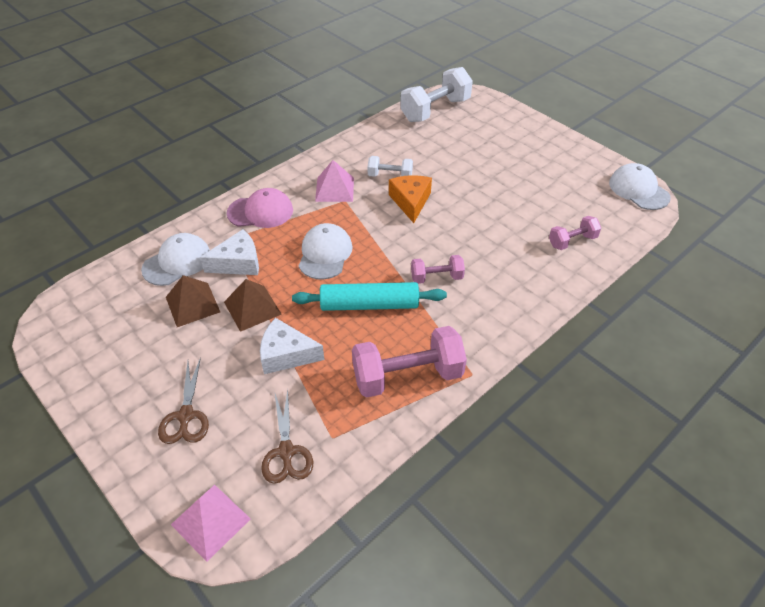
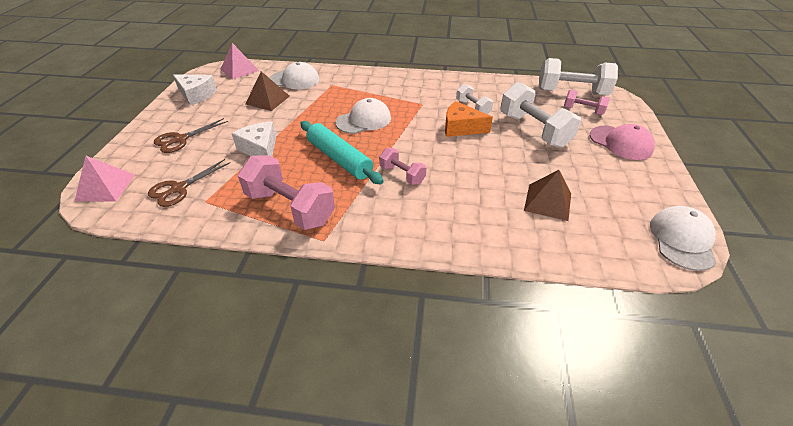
camera: 50 degrees right, 5 degrees down
white cheese [200,229,259,275] -> white cheese moved to [173,74,217,106]
brown pyramid [224,279,282,332] -> brown pyramid moved to [524,170,571,221]
pink cap [227,188,293,228] -> pink cap moved to [590,124,655,160]
pink pyramid [315,160,354,202] -> pink pyramid moved to [221,43,259,79]
orange cheese [389,175,432,223] -> orange cheese turned 120 degrees counterclockwise [445,101,493,137]
pink dumbbell [549,216,601,250] -> pink dumbbell moved to [564,90,610,115]
none -> white dumbbell [500,82,581,148]

